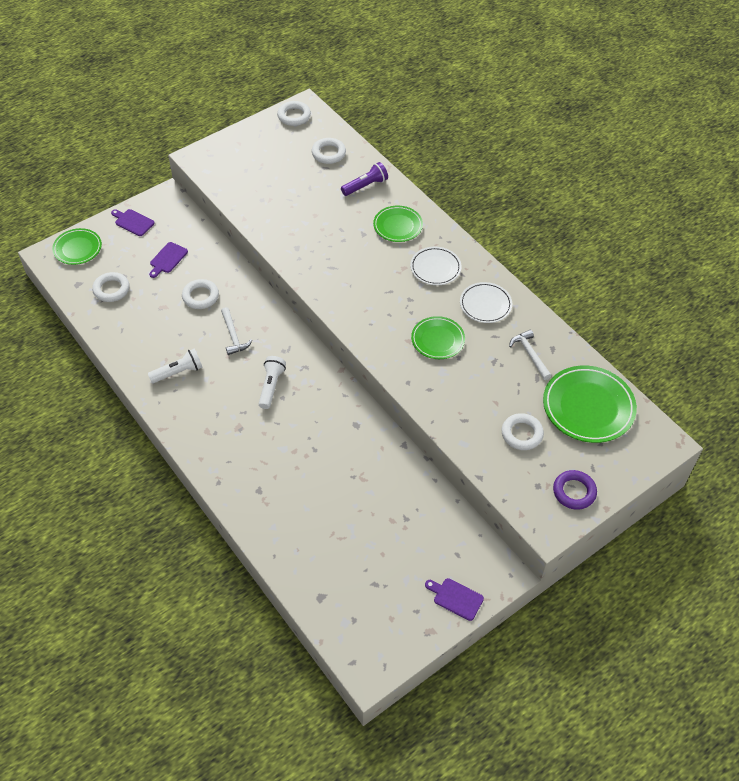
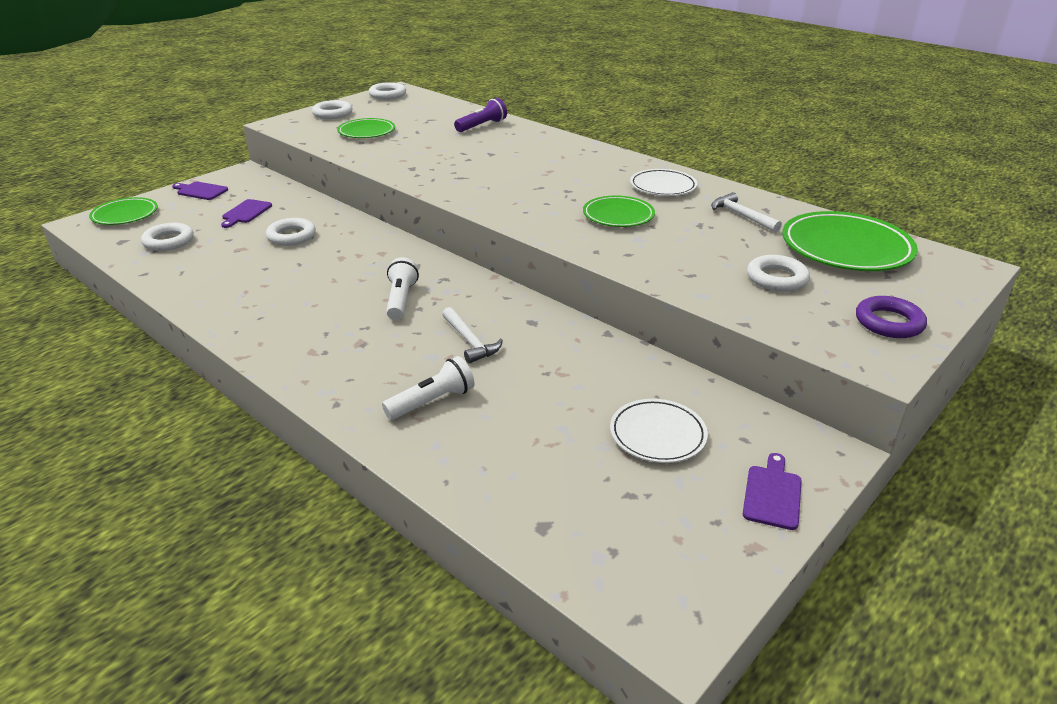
camera: 10 degrees left, 20 degrees down
white flashlight [148,349,203,383] -> white flashlight moved to [382,356,475,420]
white hammer [221,307,252,355] -> white hammer moved to [442,307,503,364]
white ring [312,138,346,164] -> white ring moved to [312,100,352,119]
green plate [373,206,423,242] -> green plate moved to [337,118,395,138]
white plate [410,247,462,285] -> white plate moved to [610,399,708,463]
purple cutting board [425,578,484,621] -> purple cutting board turned 90 degrees clockwise [743,453,802,530]

